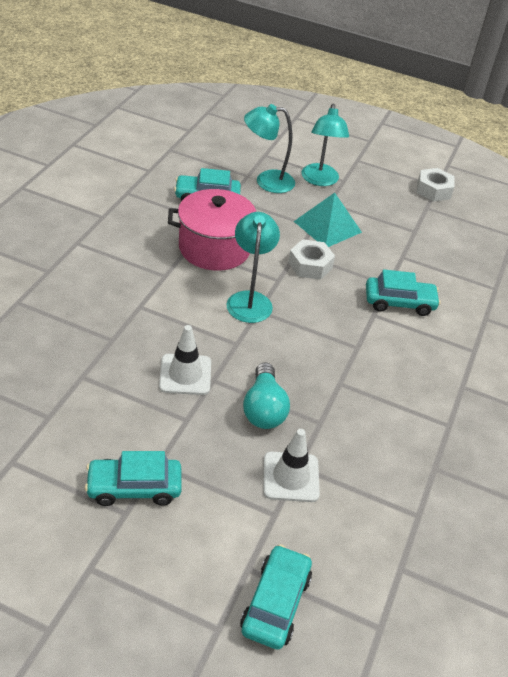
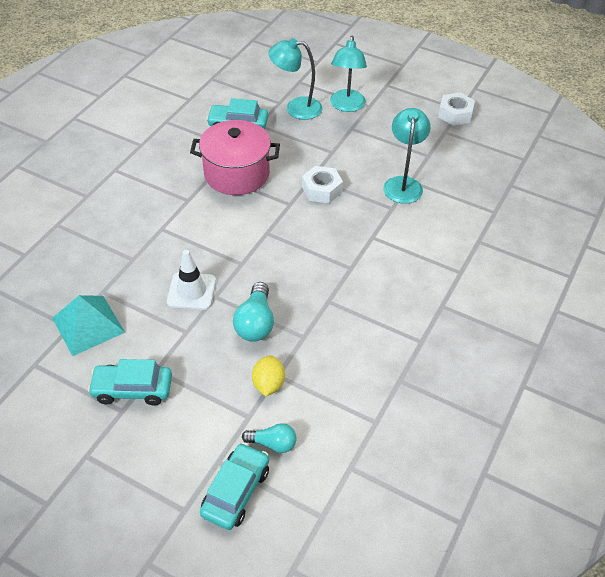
camera: 10 degrees right, 5 degrees up
turquoise lamp [227,212,280,323] -> turquoise lamp moved to [383,108,431,204]
white traffic cone [263,429,320,502] -> yellow lemon [252,355,285,396]
turquoise pyramid [294,193,362,247] -> turquoise pyramid moved to [52,295,125,356]
turquoise car [366,269,441,316] -> none
none -> turquoise light bulb [242,423,297,453]

